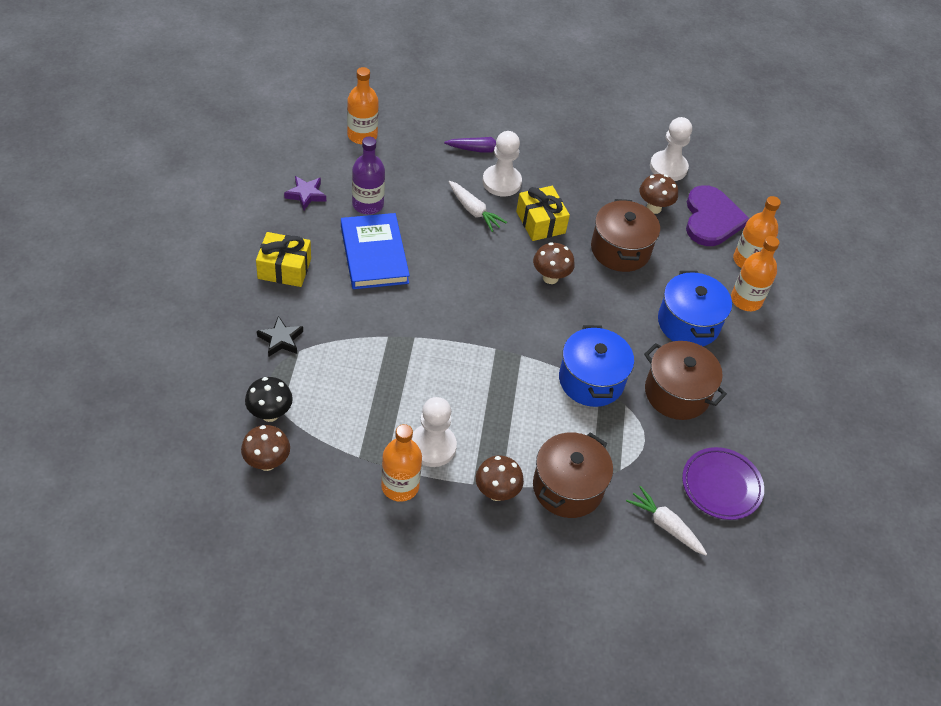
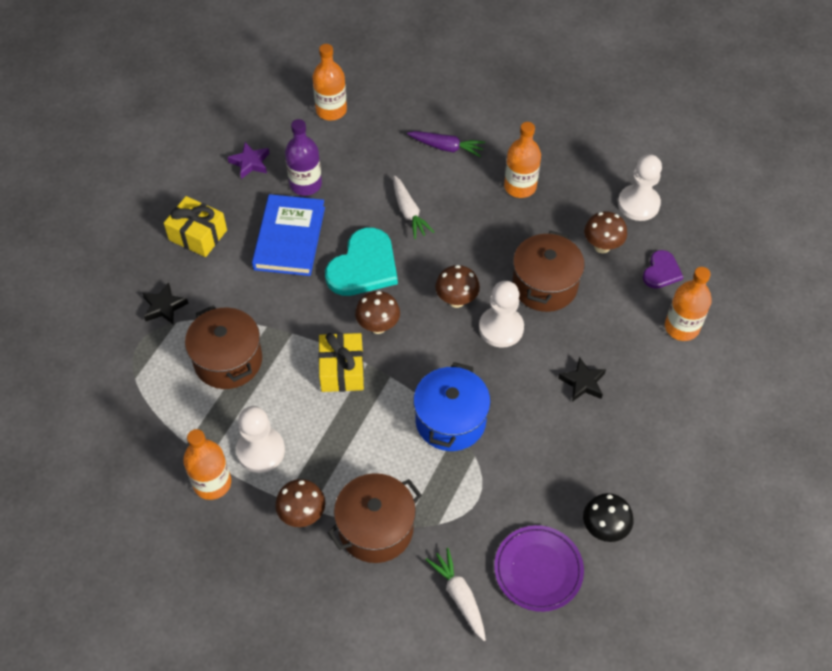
camera: 25 degrees right, 5 degrees up
brown mushroom [241,425,290,471] -> brown mushroom moved to [355,291,400,334]
black mushroom [245,377,293,422] -> black mushroom moved to [583,493,633,542]
white pawn [483,131,522,197] -> white pawn moved to [479,281,524,348]
yellow gift [516,186,570,241] -> yellow gift moved to [318,333,364,392]
brown pot [644,341,727,420] -> brown pot moved to [185,305,262,389]
blue pot [658,271,732,346] -> black star [558,357,606,402]
purple heart [686,185,750,246] -> purple heart [643,250,683,289], size x0.55
orange bottle [731,236,779,311] -> orange bottle moved to [504,122,541,198]
none -> turquoise heart [325,227,398,296]

